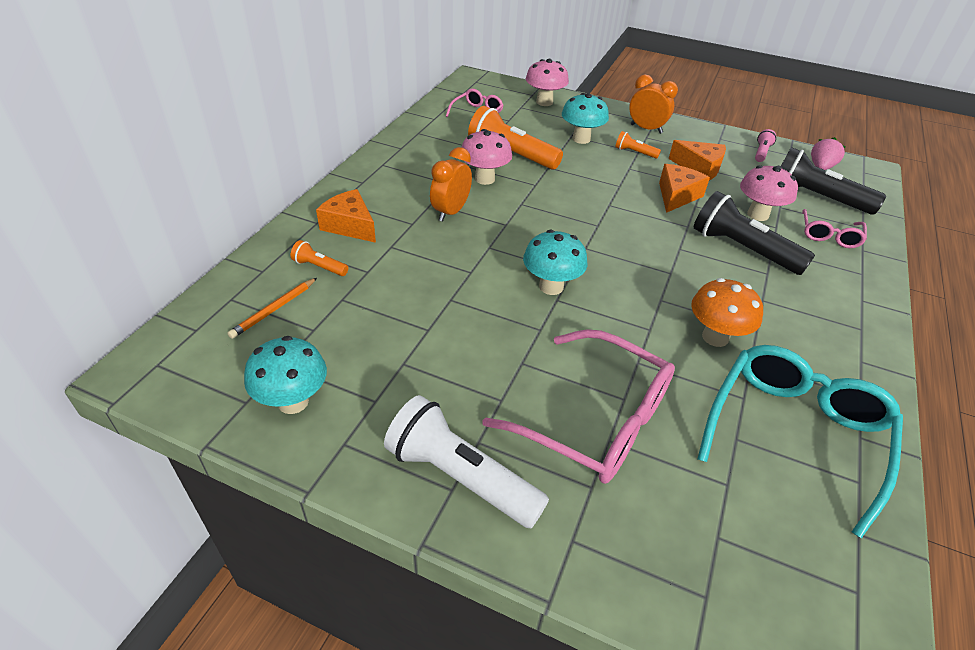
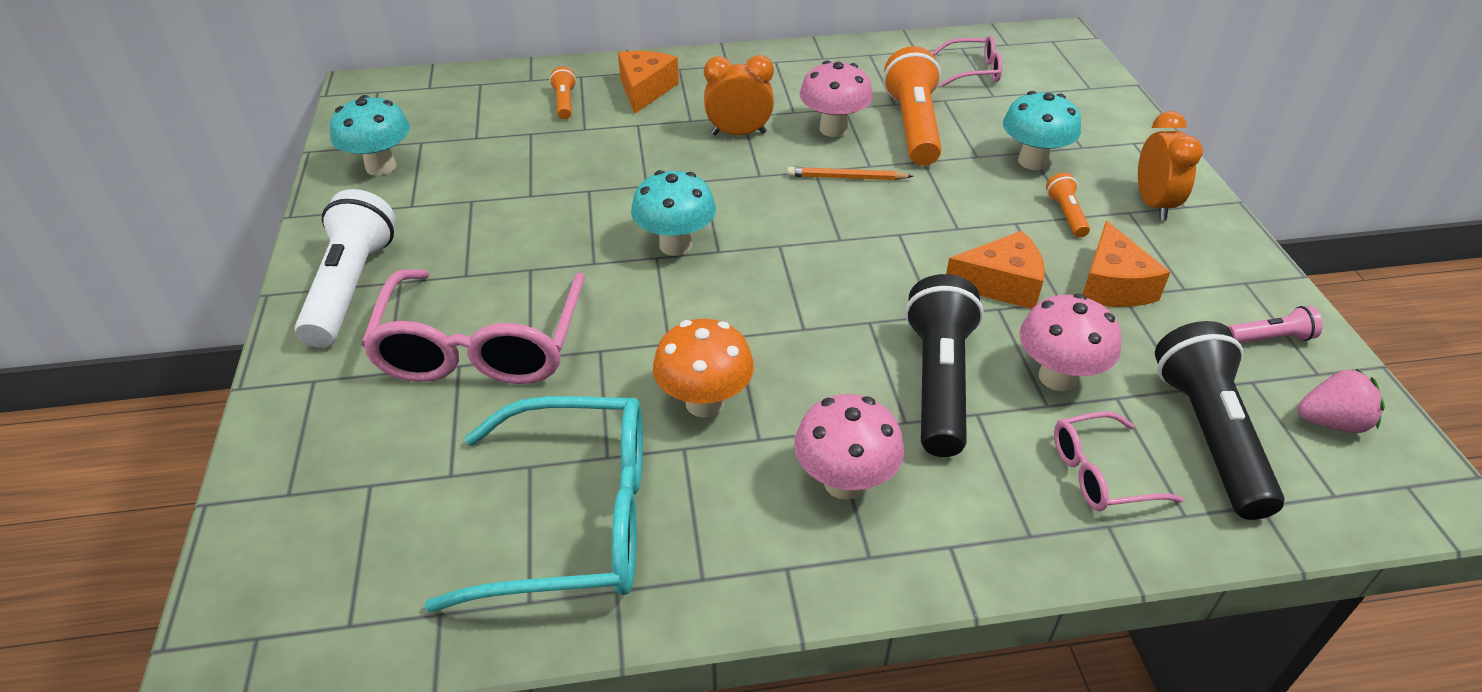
camera: 60 degrees right, 0 degrees up
orange pencil [227,278,317,339] -> orange pencil moved to [787,167,914,180]
pink mushroom [526,59,569,106] -> pink mushroom moved to [794,394,904,500]

